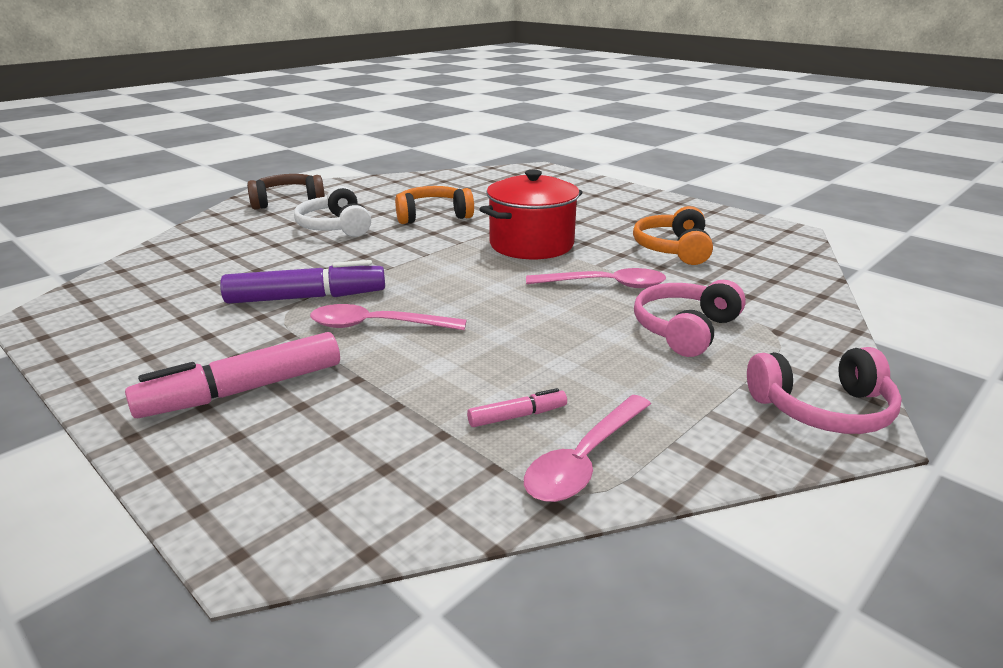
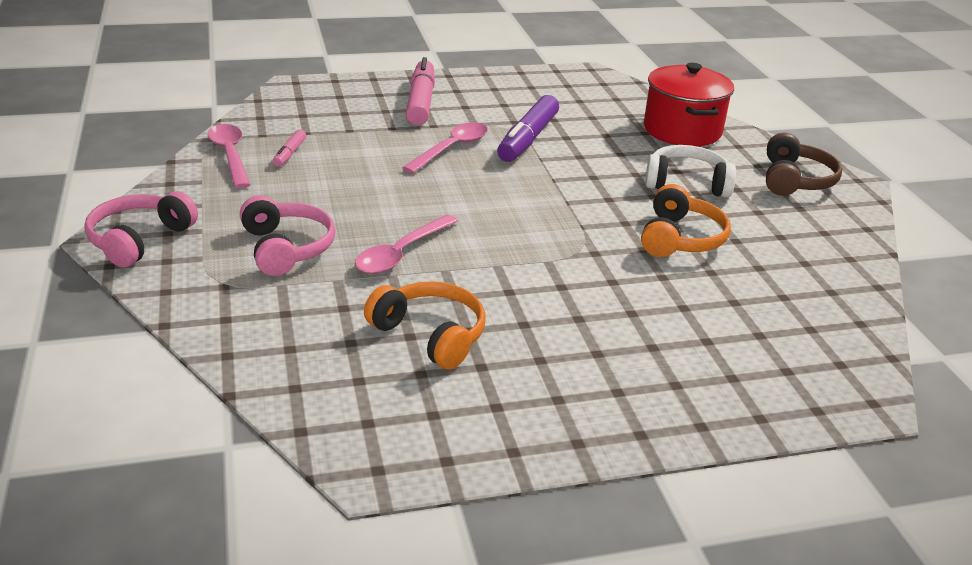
camera: 120 degrees right, 5 degrees up
red pot [480,170,583,259] -> red pot moved to [644,63,734,146]

